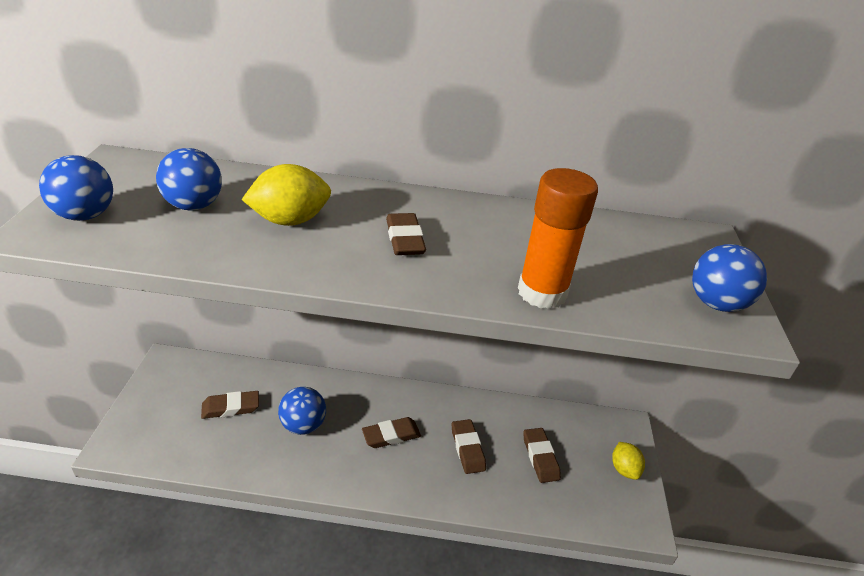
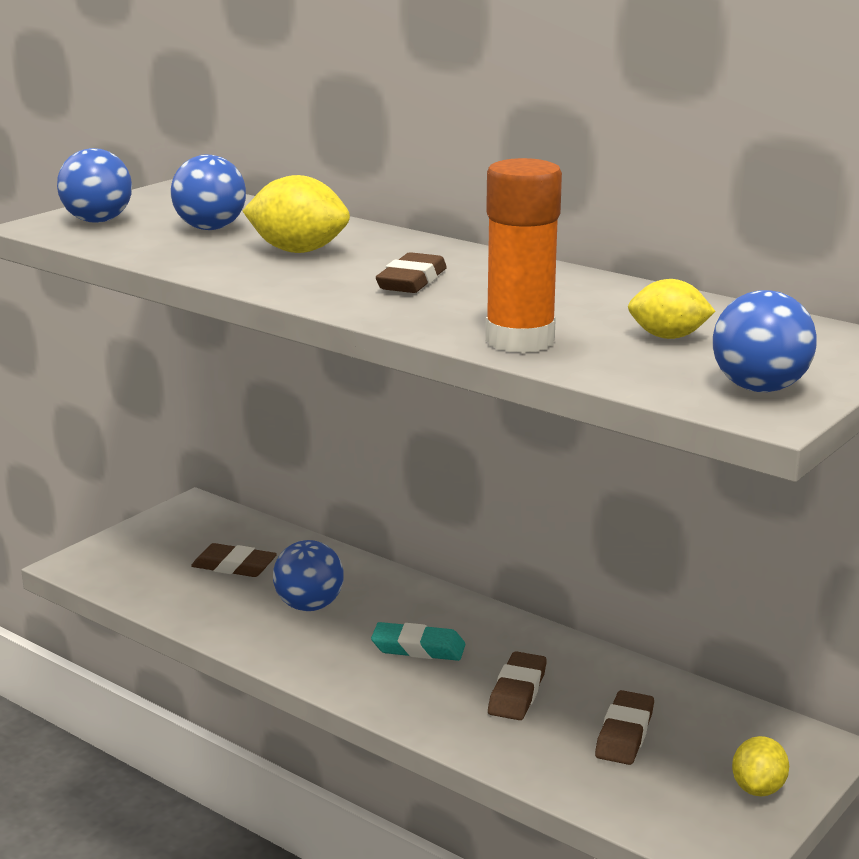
camera: 35 degrees right, 15 degrees down
brown eraser [362,417,421,448] -> turquoise eraser [371,622,465,661]
none -> yellow lemon [628,279,716,339]

